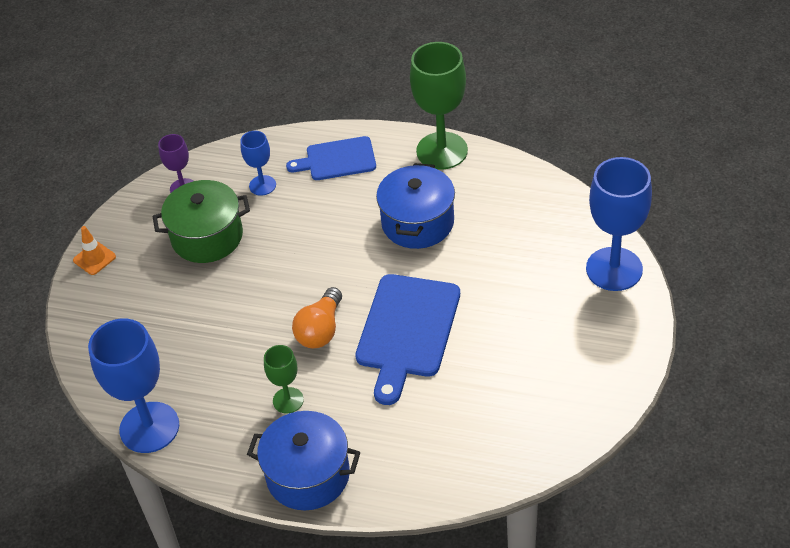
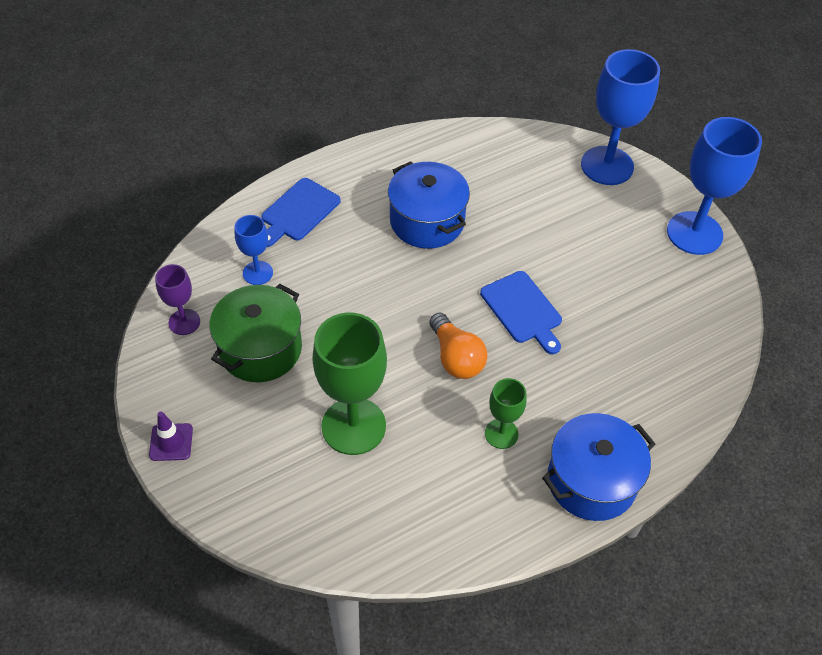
camera: 50 degrees left, 5 degrees up
orange traffic cone [73,226,116,275] -> purple traffic cone [149,412,193,461]
blue goblet [88,319,179,453] -> blue goblet moved to [667,117,762,255]
blue cutting board [355,274,460,405] -> blue cutting board [480,271,562,354], size x0.63
green goblet [410,42,468,170] -> green goblet moved to [312,312,387,455]

